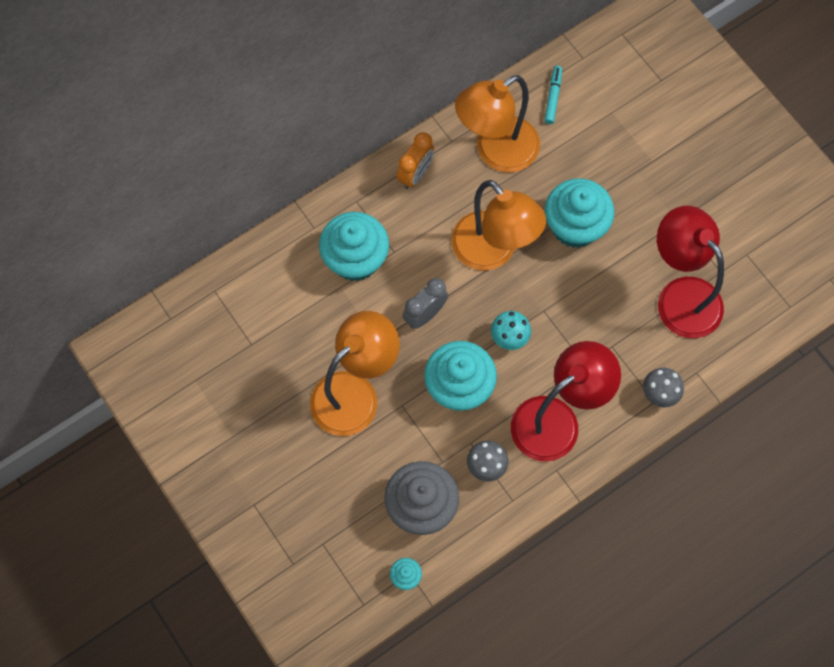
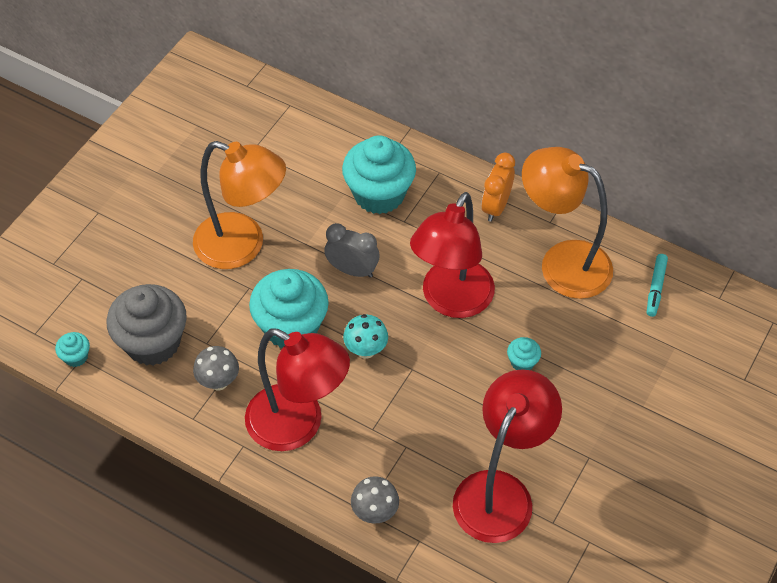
camera: 65 degrees right, 15 degrees down
orange clock [397,132,434,189] -> orange clock turned 105 degrees clockwise [482,153,515,222]
orange lamp [451,180,546,270] -> red lamp [410,192,495,318]
turquoise marker [544,66,562,124] -> turquoise marker turned 120 degrees clockwise [647,254,668,317]
turquoise cupcake [545,178,614,248] -> turquoise cupcake [507,337,541,370], size x0.43

